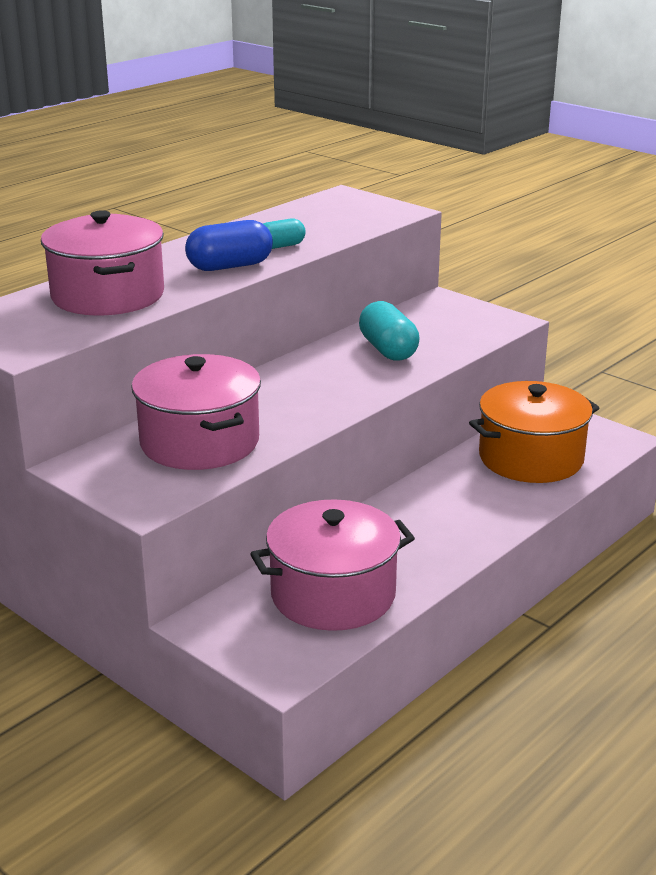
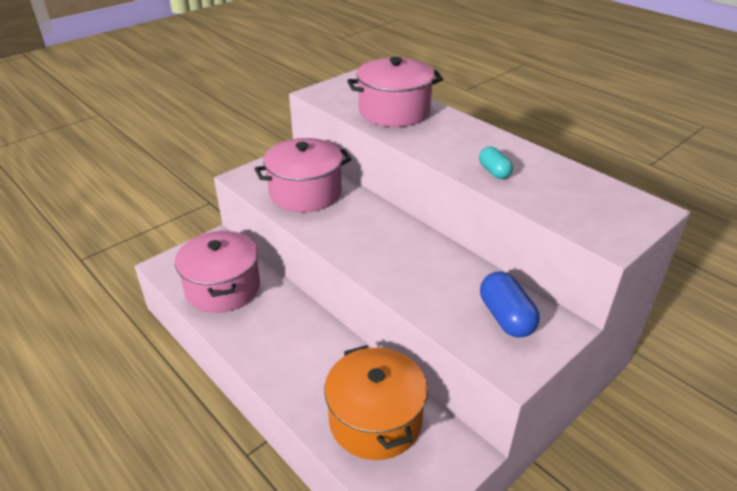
camera: 95 degrees right, 10 degrees up
blue capsule [185,220,273,271] -> blue capsule moved to [480,271,540,337]
turquoise capsule [359,301,420,361] -> none

